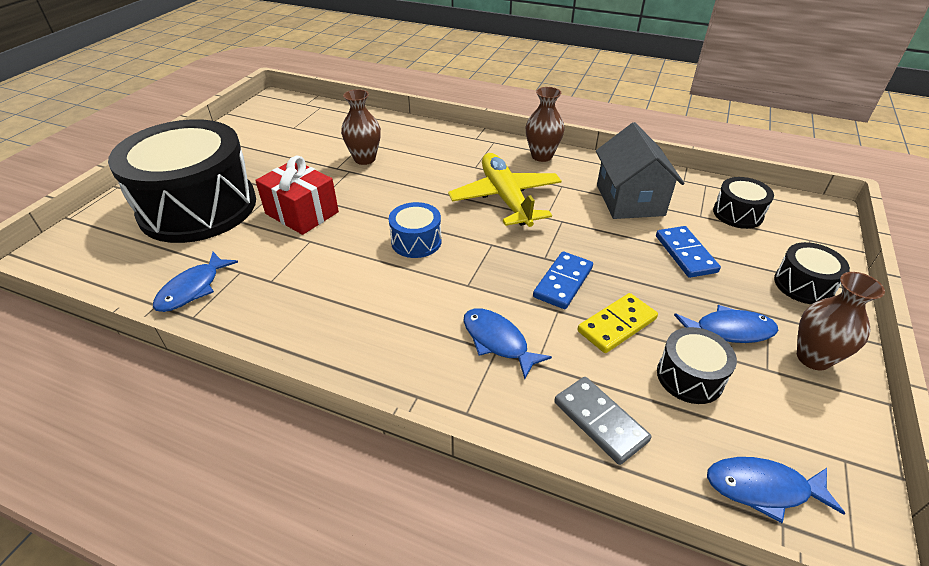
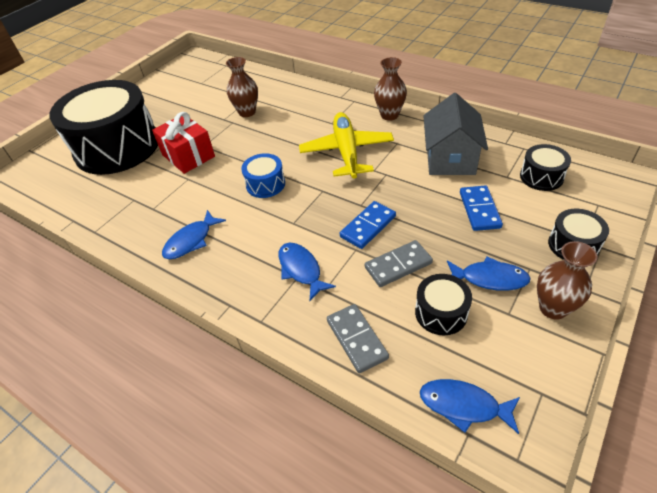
camera: 15 degrees right, 5 degrees up
blue fish [153,252,238,312] -> blue fish moved to [162,210,226,259]
yellow domino [577,293,658,353] -> grey domino [365,240,433,287]

